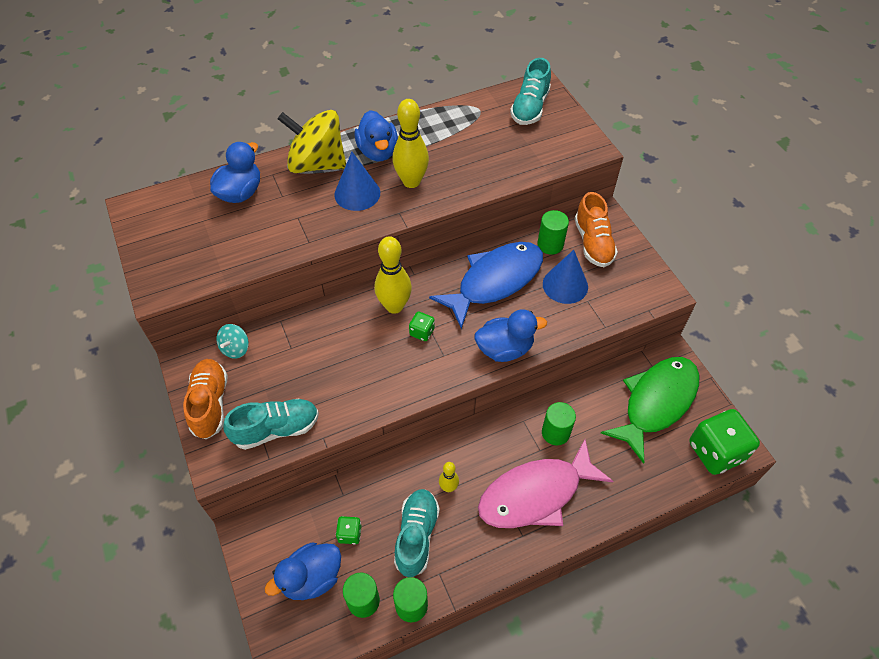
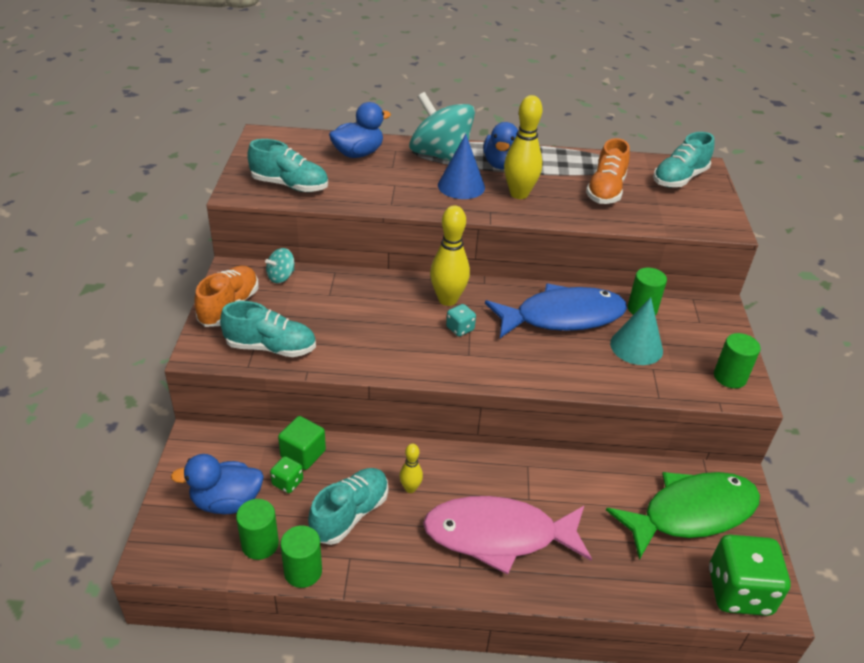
camera: 25 degrees right, 15 degrees down
yellow spinning top [278,110,346,173] -> turquoise spinning top [409,92,475,161]
green dice [409,312,435,341] -> turquoise dice [446,304,476,337]
blue duck [474,309,547,362] -> none
green cylinder [542,402,576,445] -> green cylinder moved to [714,333,760,388]
blue cone [543,250,588,304] -> turquoise cone [610,297,663,365]
orange shoe [575,192,618,267] -> orange shoe moved to [586,138,630,204]
none -> turquoise shoe [247,139,328,192]
none -> green cube [278,416,326,470]

